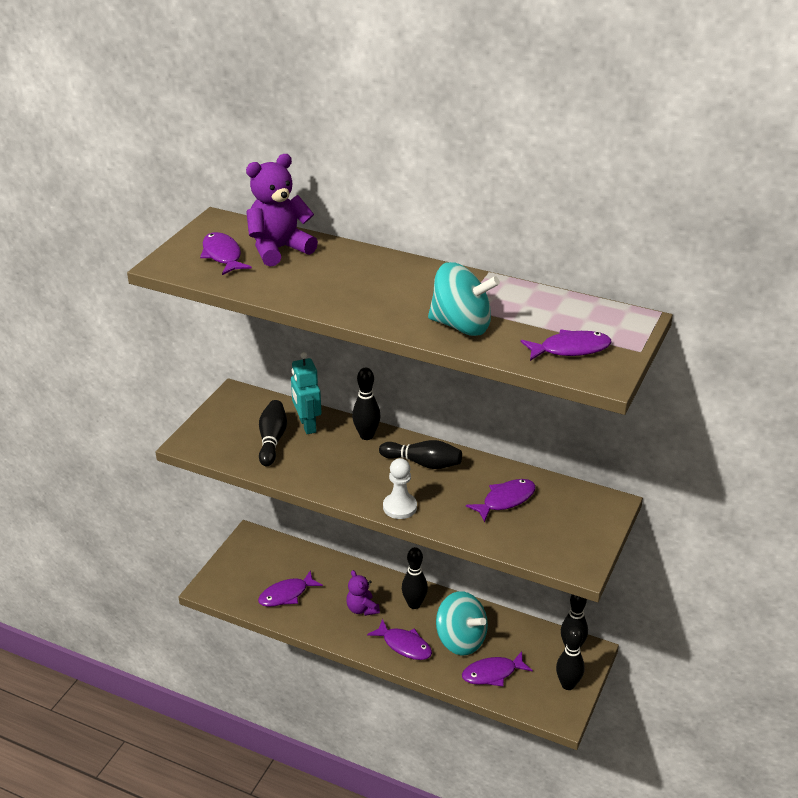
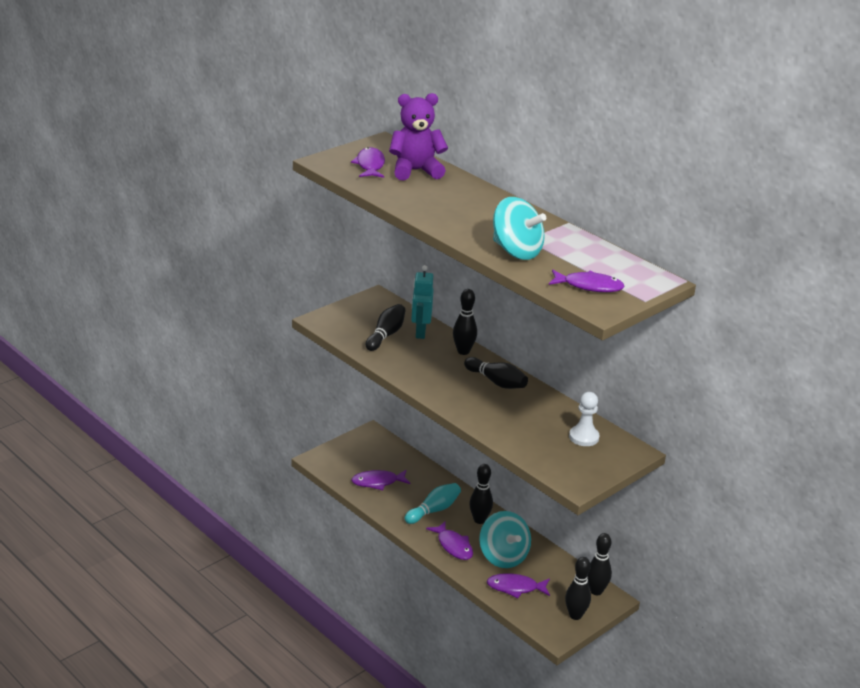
camera: 20 degrees right, 5 degrees down
purple teddy bear [346,570,380,616] -> turquoise bowling pin [405,483,461,524]
white pawn [383,458,417,519] -> white pawn moved to [569,392,599,446]
purple fish [466,479,536,522] -> none

